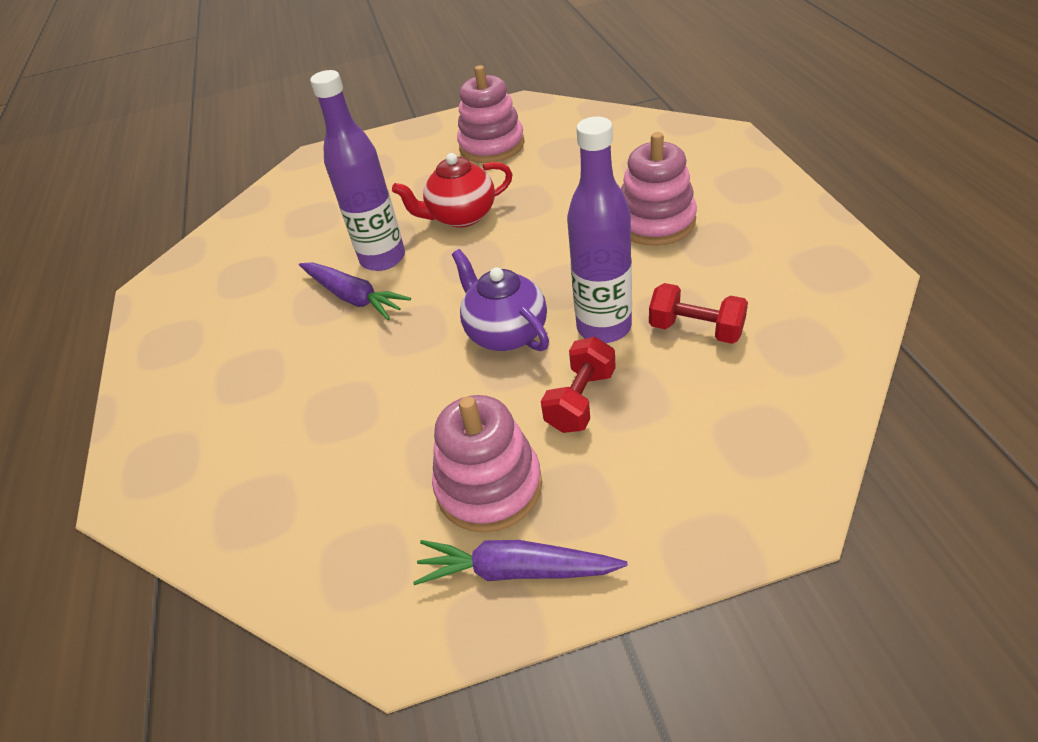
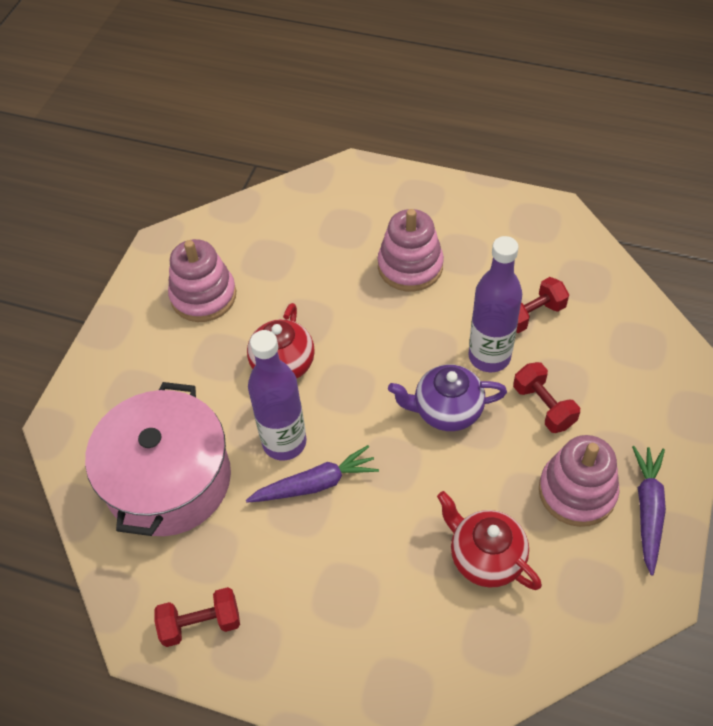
camera: 60 degrees left, 10 degrees up
purple carrot [413,540,628,585] -> purple carrot turned 150 degrees clockwise [632,446,666,576]
none -> pink pot [85,382,231,536]
none -> red dumbbell [154,587,240,647]
none -> red teapot [437,491,542,590]

